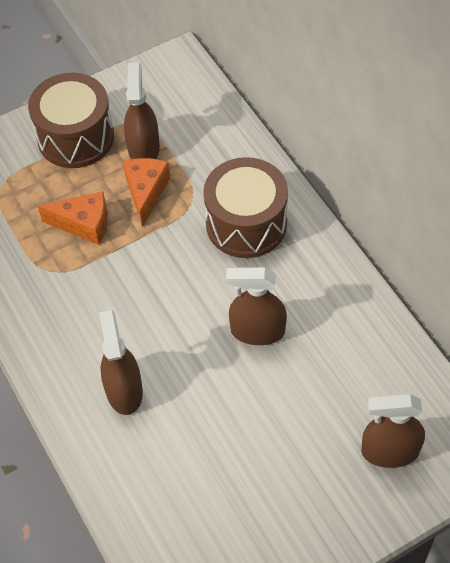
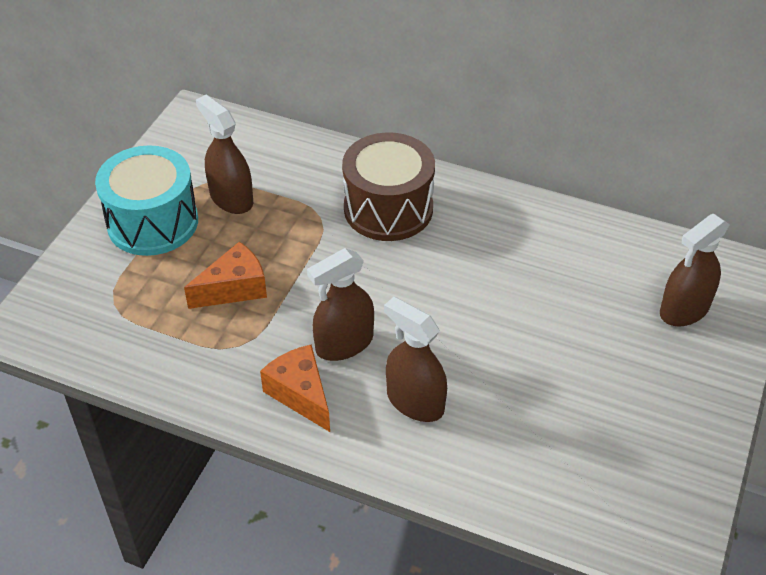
camera: 40 degrees left, 10 degrees down
brown drum [28,73,114,168] -> turquoise drum [95,145,198,256]
orange cheese [123,158,170,227] -> orange cheese moved to [260,344,330,432]
brown spray bottle [226,267,287,345] -> brown spray bottle moved to [307,248,374,361]

